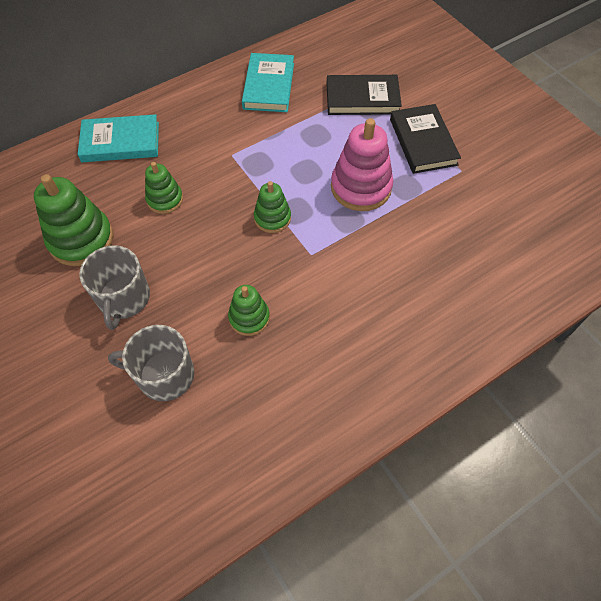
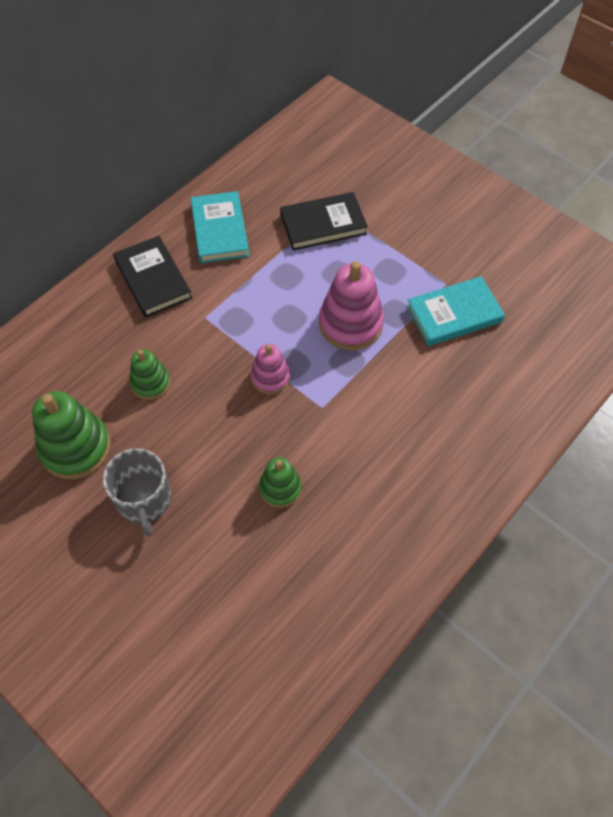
camera: 15 degrees left, 0 degrees up
turquoise book [78,114,159,162] -> turquoise book moved to [406,276,505,346]
grey mug [108,325,194,401] -> none
green stacking toy [254,181,291,233] -> pink stacking toy [251,344,290,394]
black book [390,104,461,174] -> black book moved to [113,236,192,318]

